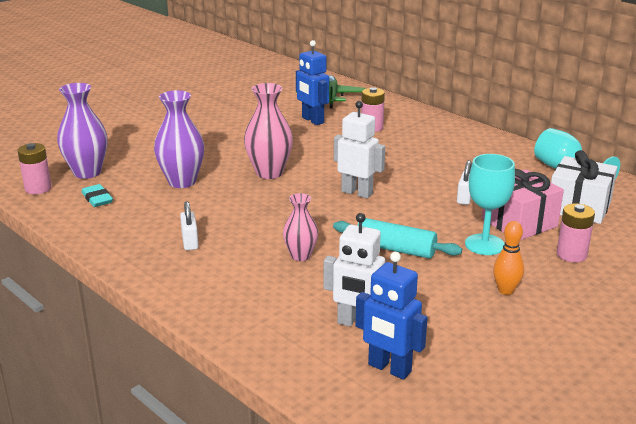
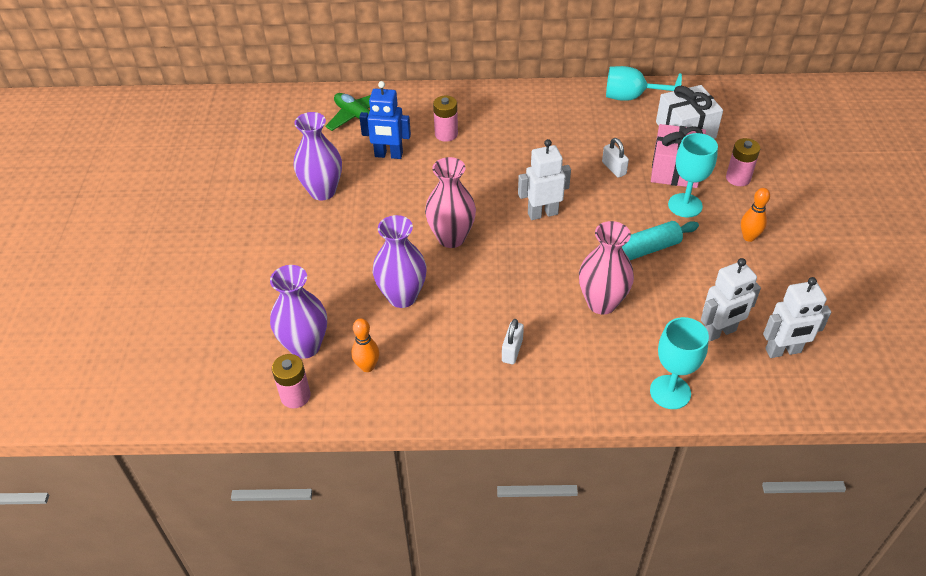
camera: 45 degrees left, 20 degrees up
turquoise eraser [82,184,113,207] -> orange bowling pin [351,318,379,372]
white padlock [180,201,199,250] -> white padlock turned 75 degrees clockwise [502,319,524,364]
pink vase [283,193,318,261] -> pink vase [579,221,634,315], size x1.63
blue robot [355,252,428,380] -> white robot [763,277,831,358]
none -> purple vase [293,112,342,200]
none -> turquoise goblet [650,317,709,409]

